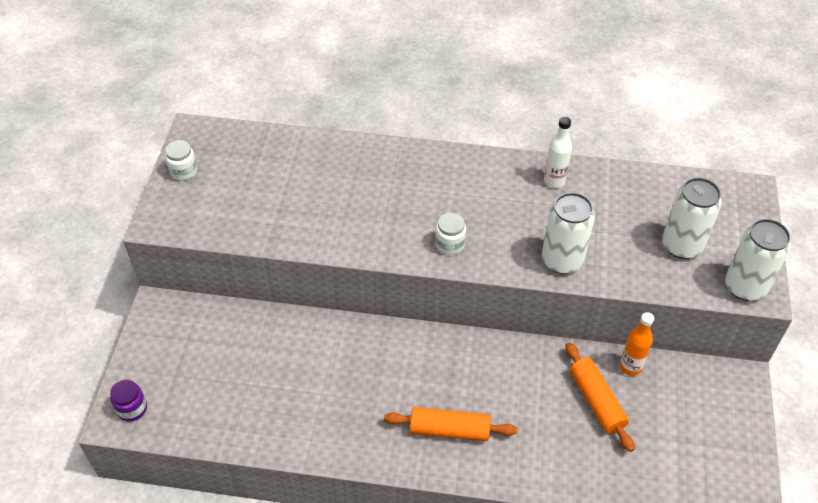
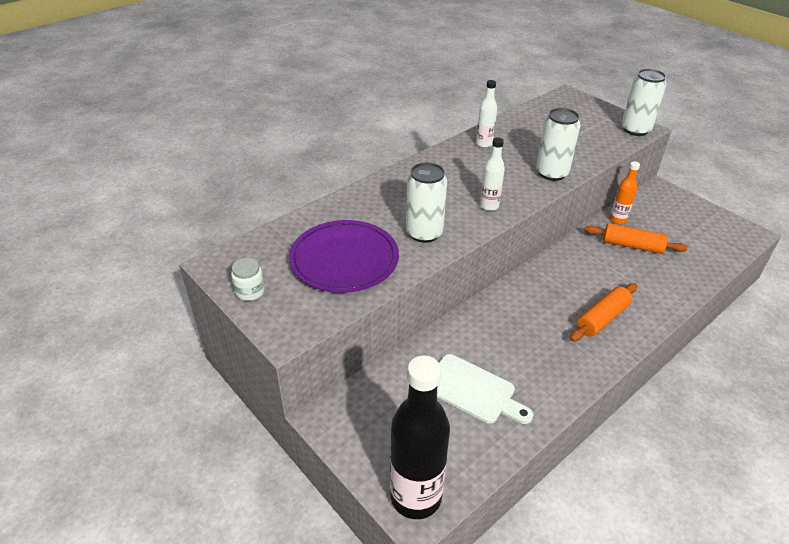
camera: 50 degrees left, 10 degrees down
purple jar [110,380,147,422] -> black bottle [390,355,450,519]
white jar [435,213,466,255] -> white bottle [480,137,505,211]
white can [662,178,722,259] -> white can moved to [406,162,447,243]
none -> purple plate [289,220,399,293]
none -> white cutting board [437,354,533,424]

